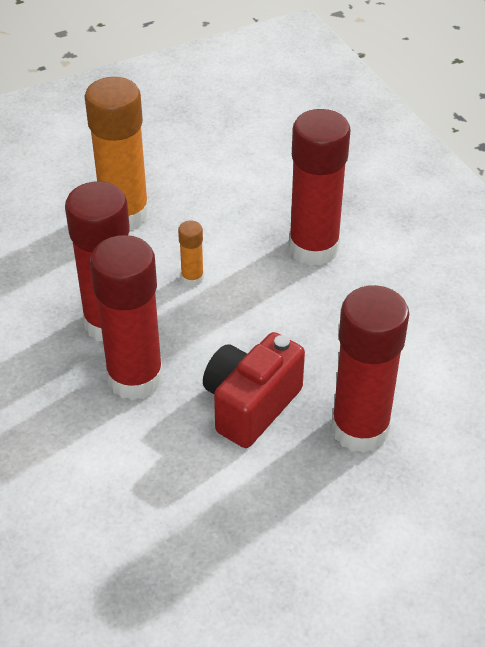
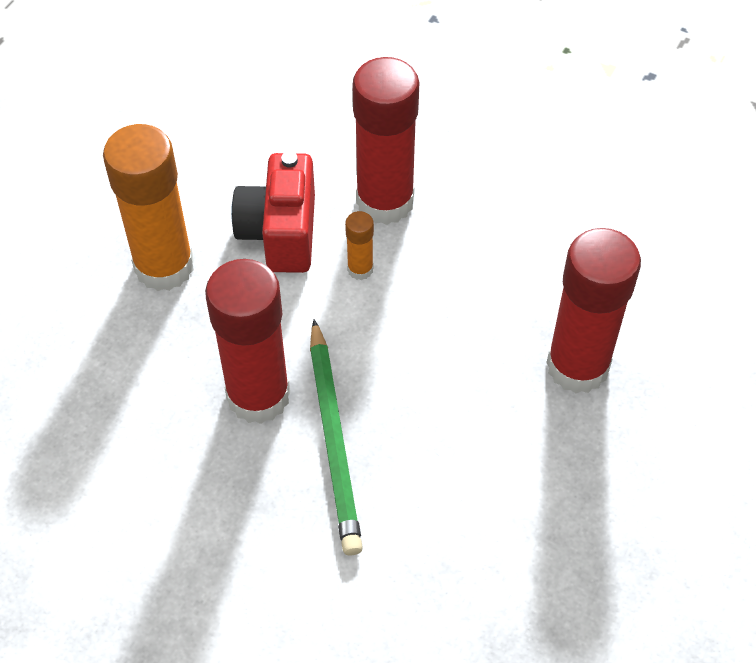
camera: 35 degrees left, 10 degrees up
red glue stick [90,235,163,400] -> green pencil [310,319,363,556]
orange glue stick [178,220,204,286] -> orange glue stick moved to [345,211,374,280]
red camera [203,332,305,448] -> red camera moved to [231,151,315,273]

